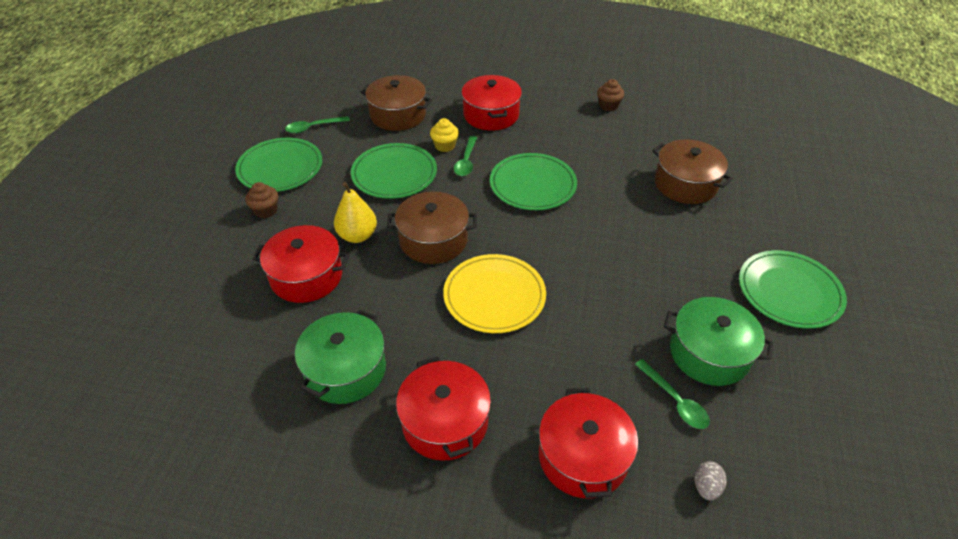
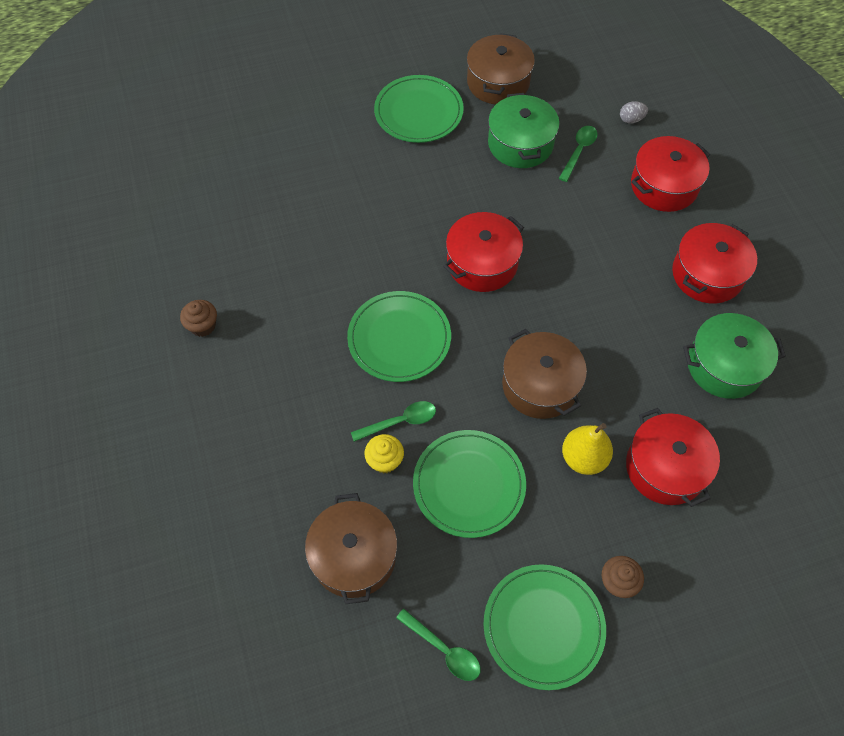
camera: 120 degrees left, 15 degrees up
yellow plate [443,254,546,333] -> none
red pot [461,75,522,131] -> red pot moved to [443,212,524,292]
brown pot [653,139,733,204] -> brown pot moved to [467,33,535,104]

